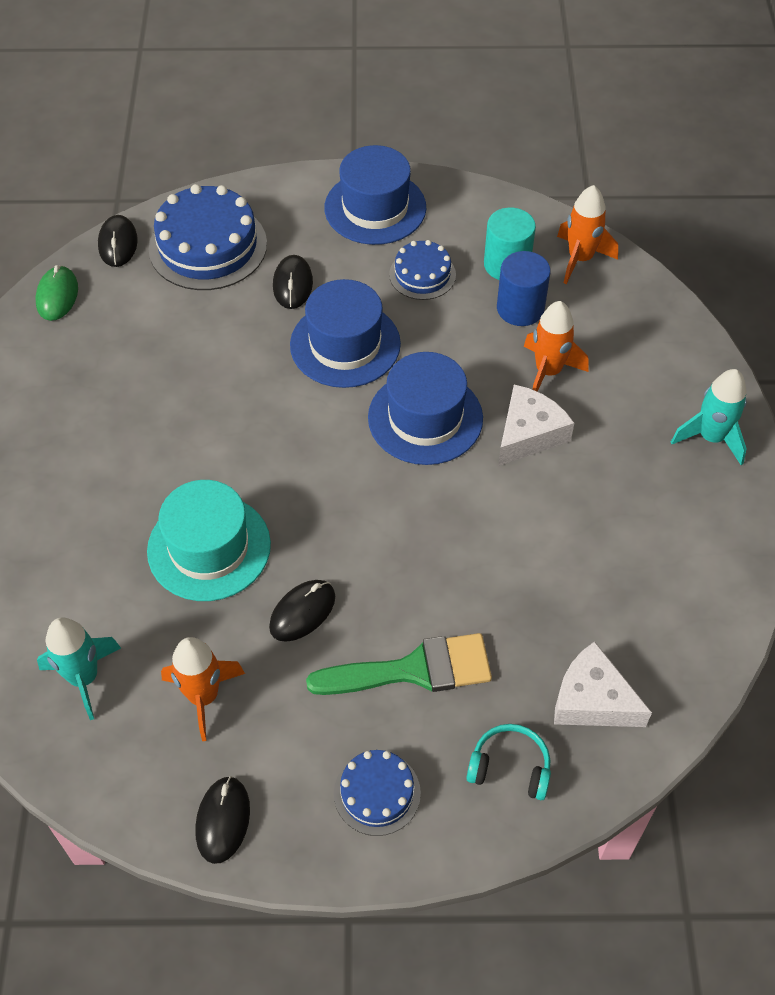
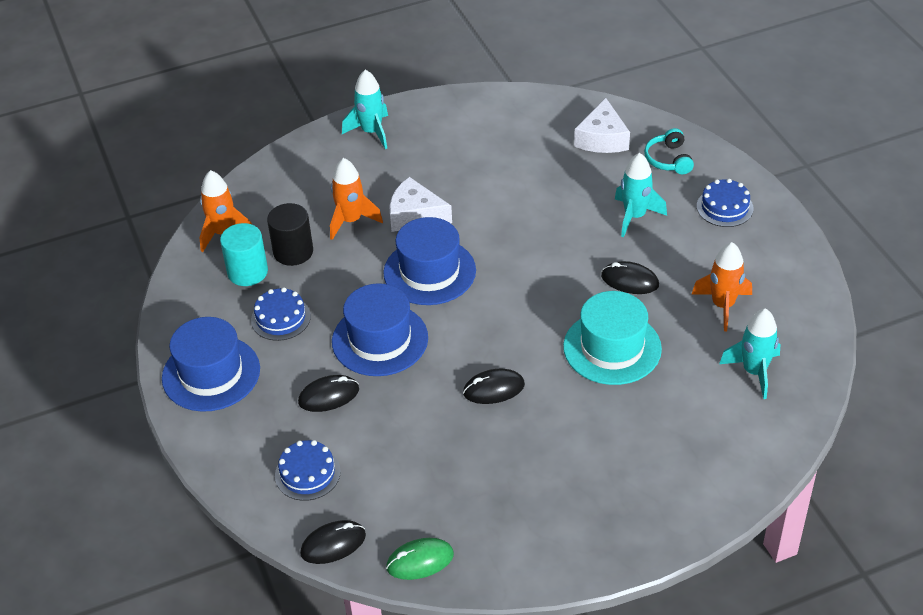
camera: 110 degrees left, 10 degrees down
blue cake [149,184,267,290] -> blue cake [275,440,341,501], size x0.56
black mouse [195,776,250,864] -> black mouse moved to [463,369,525,404]
green brush [306,633,492,695] -> turquoise rocket [615,153,667,237]
blue cylinder [497,251,550,326] -> black cylinder [267,203,313,266]

